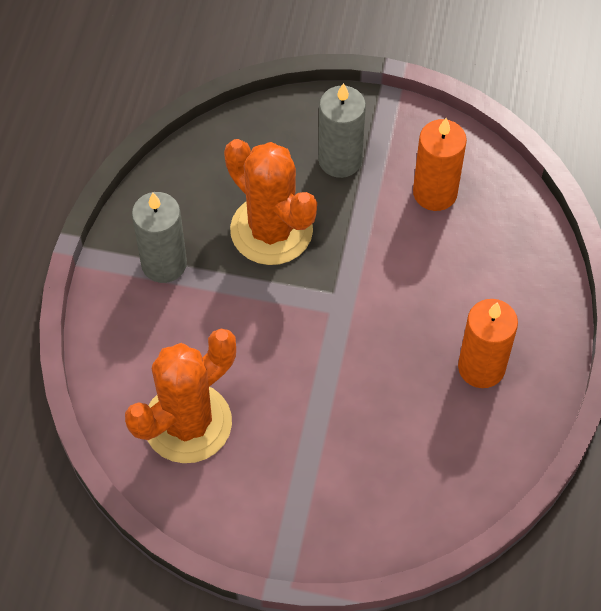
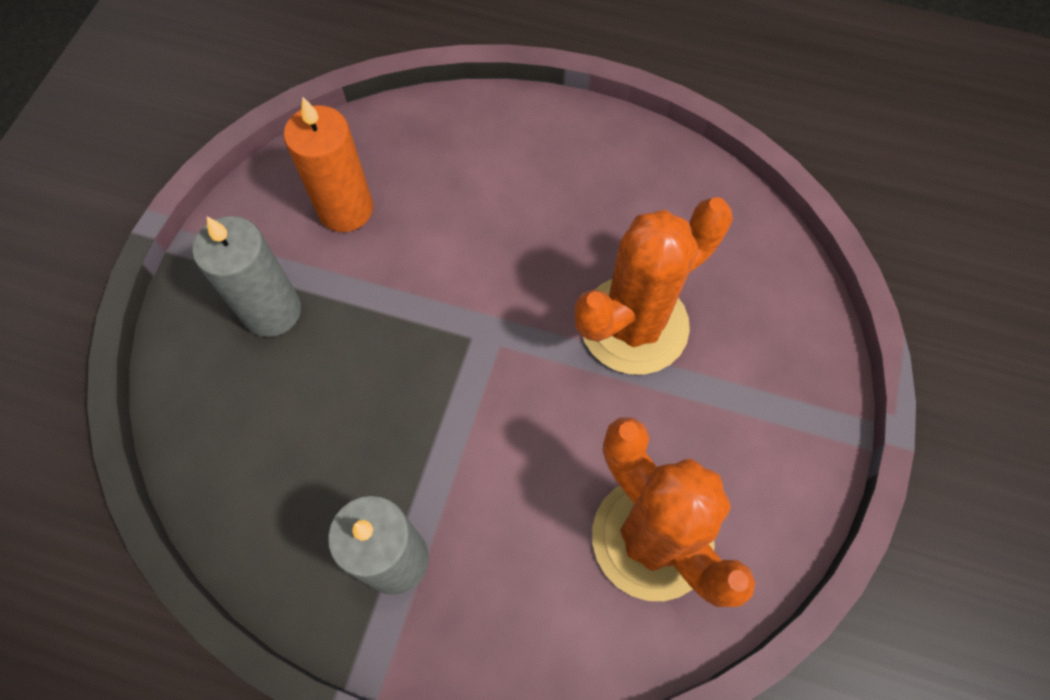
camera: 85 degrees left, 5 degrees up
orange cactus [224,139,317,265] -> orange cactus moved to [575,197,733,374]
orange candle [458,299,518,388] -> none

